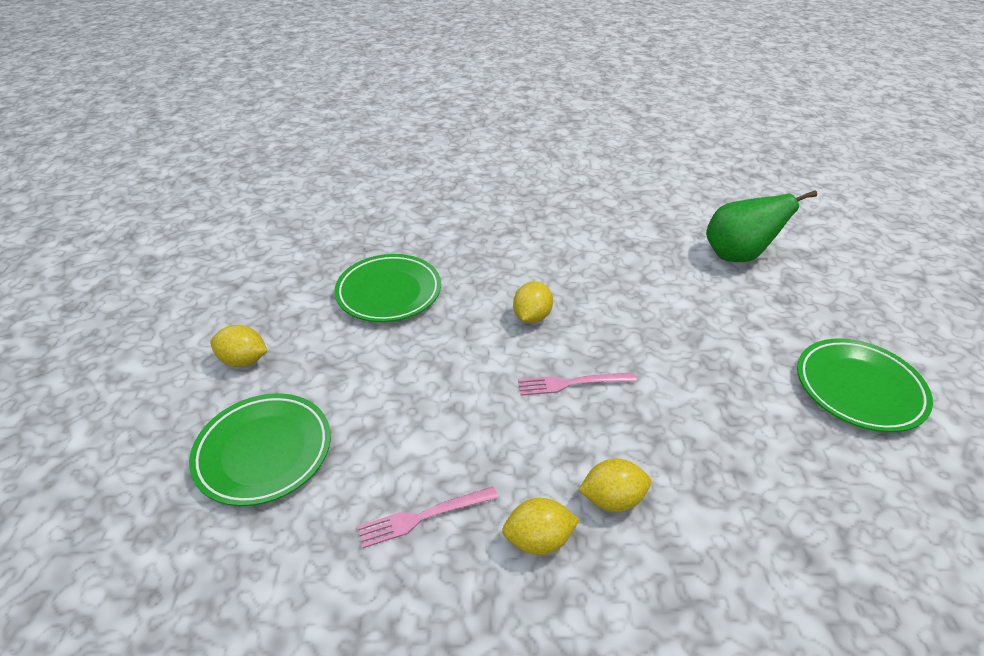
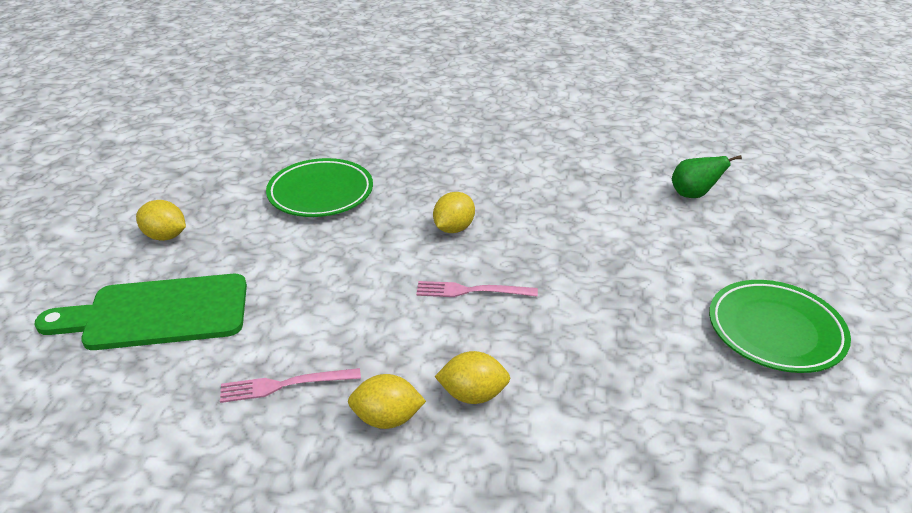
camera: 10 degrees right, 5 degrees down
green plate [189,393,331,506] -> green cutting board [34,274,247,350]
green pear [706,190,817,262] -> green pear [672,155,742,198], size x0.62

